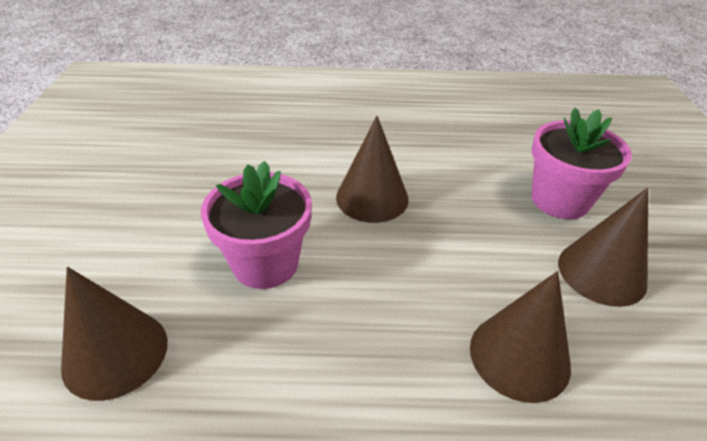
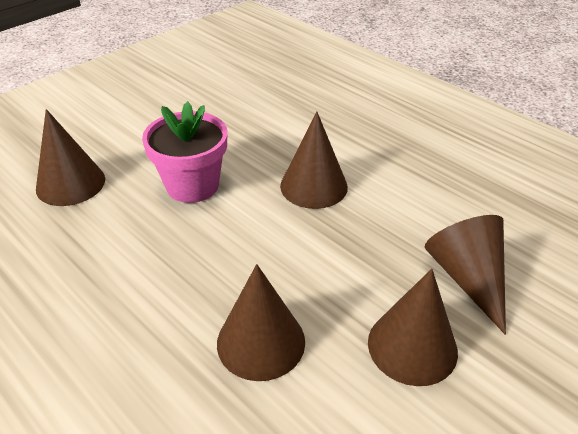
camera: 45 degrees right, 0 degrees up
pink flower pot [531,108,632,219] -> brown cone [425,215,506,335]

